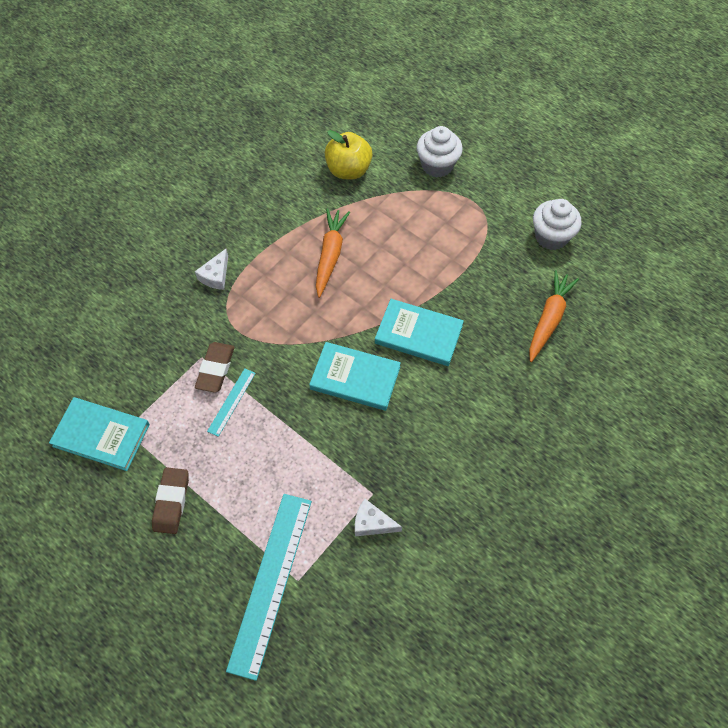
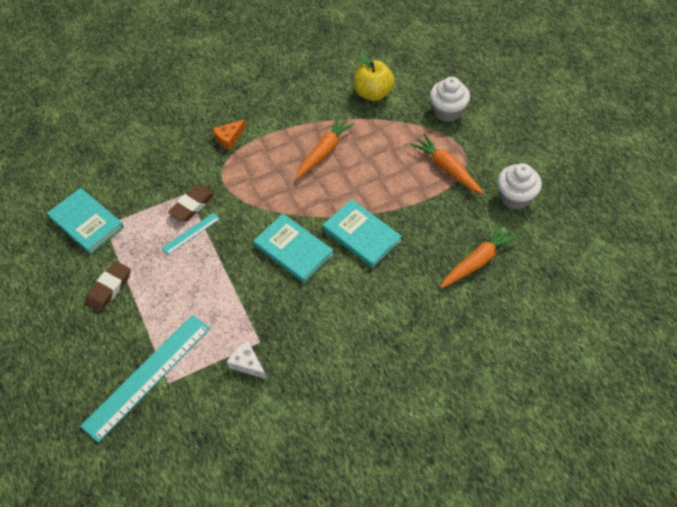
camera: 25 degrees right, 5 degrees down
white cheese [195,249,228,290] -> orange cheese [213,119,246,150]
none -> orange carrot [410,134,484,194]

